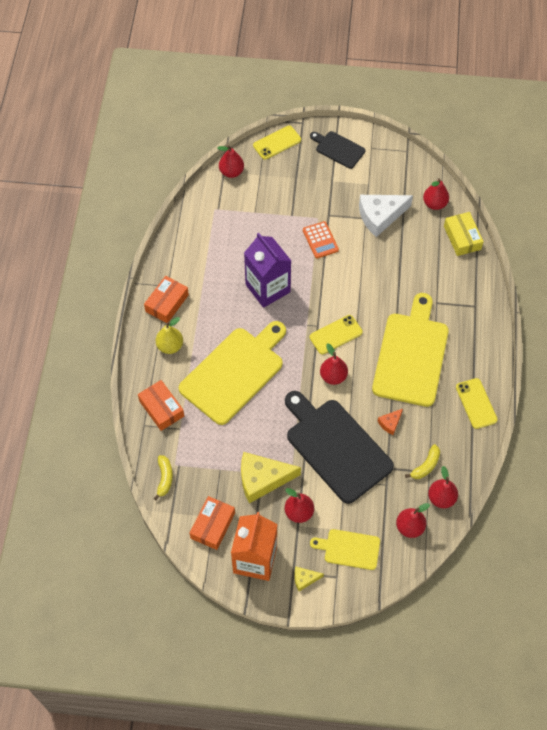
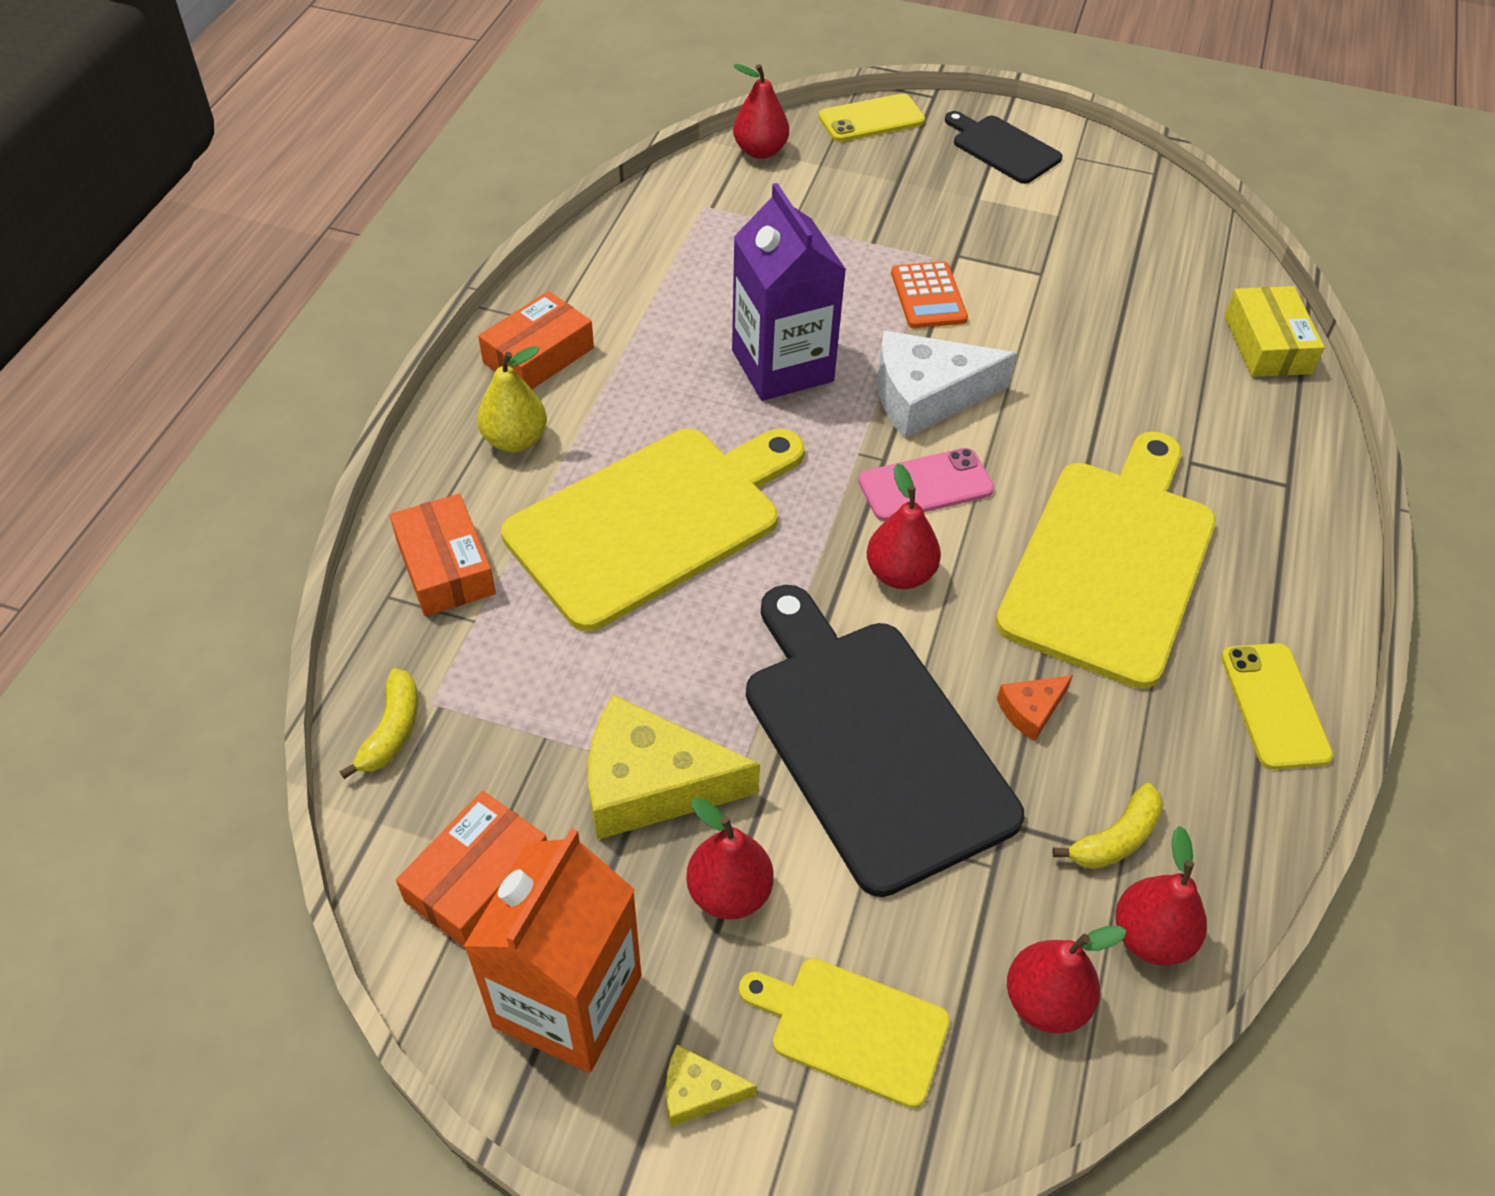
camera: 10 degrees right, 10 degrees down
yellow phone [310,315,363,354] -> pink phone [858,448,994,521]
white cheese [359,195,413,237] -> white cheese moved to [877,331,1017,439]
red pear [423,178,449,210] -> none

